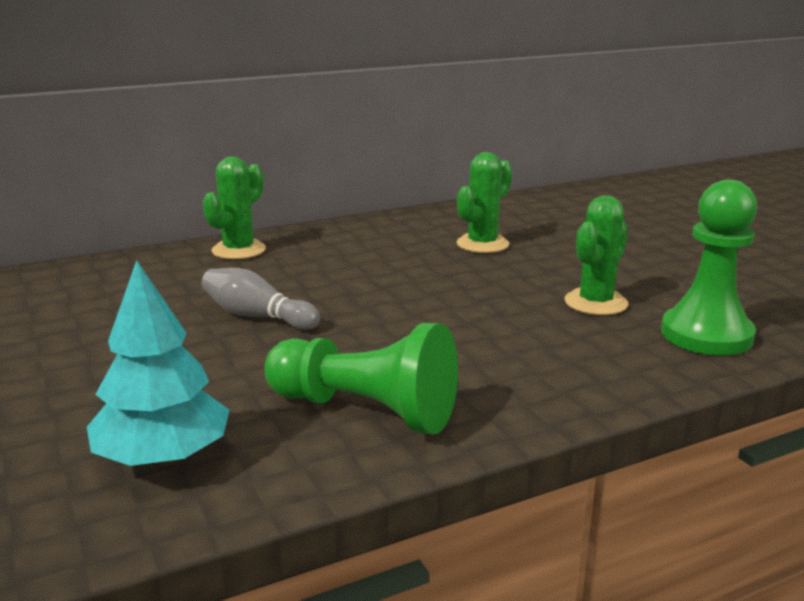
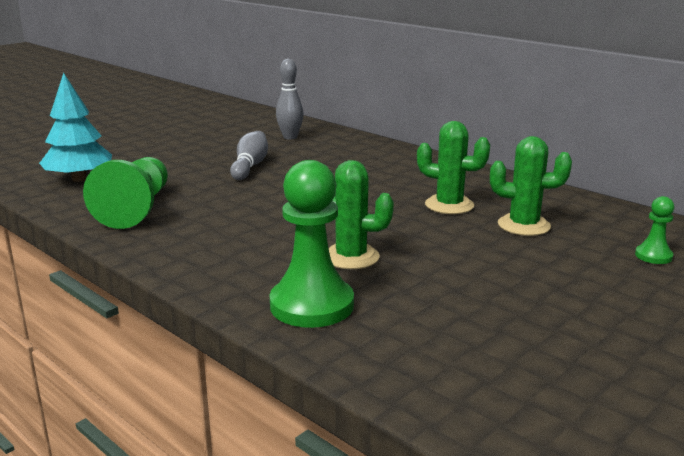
camera: 70 degrees right, 0 degrees up
green cactus [203,157,266,259] -> green cactus moved to [490,136,572,236]
none -> grey bowling pin [276,59,304,139]
none -> green pawn [635,196,674,264]

